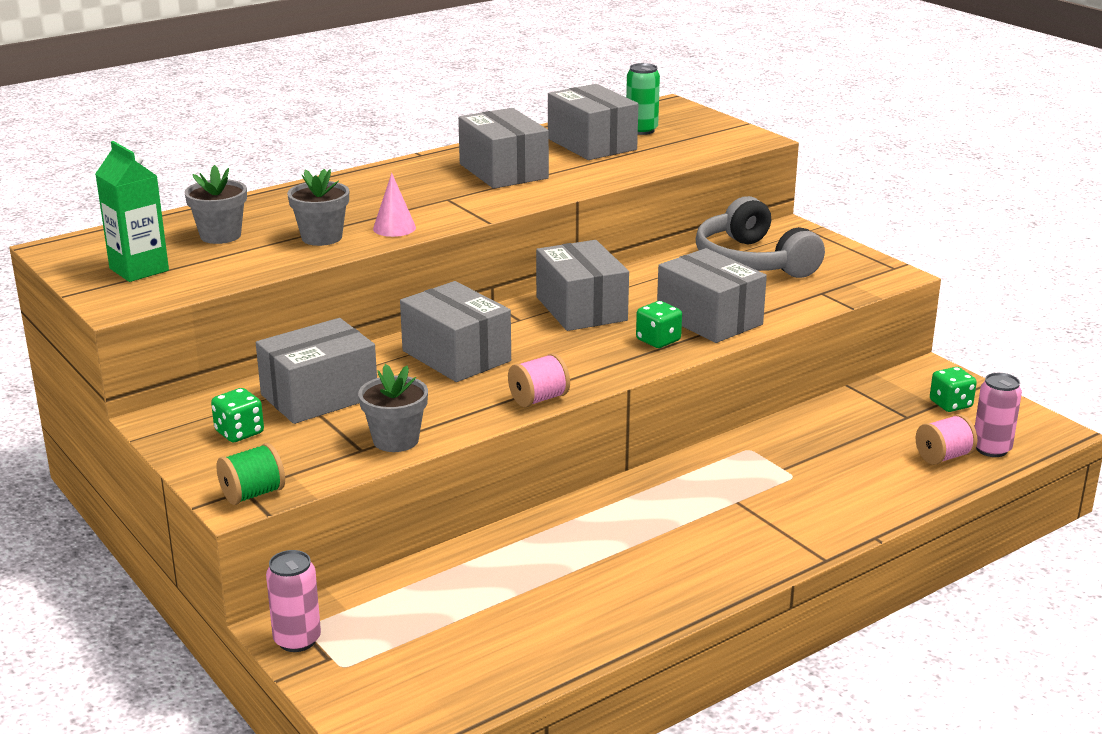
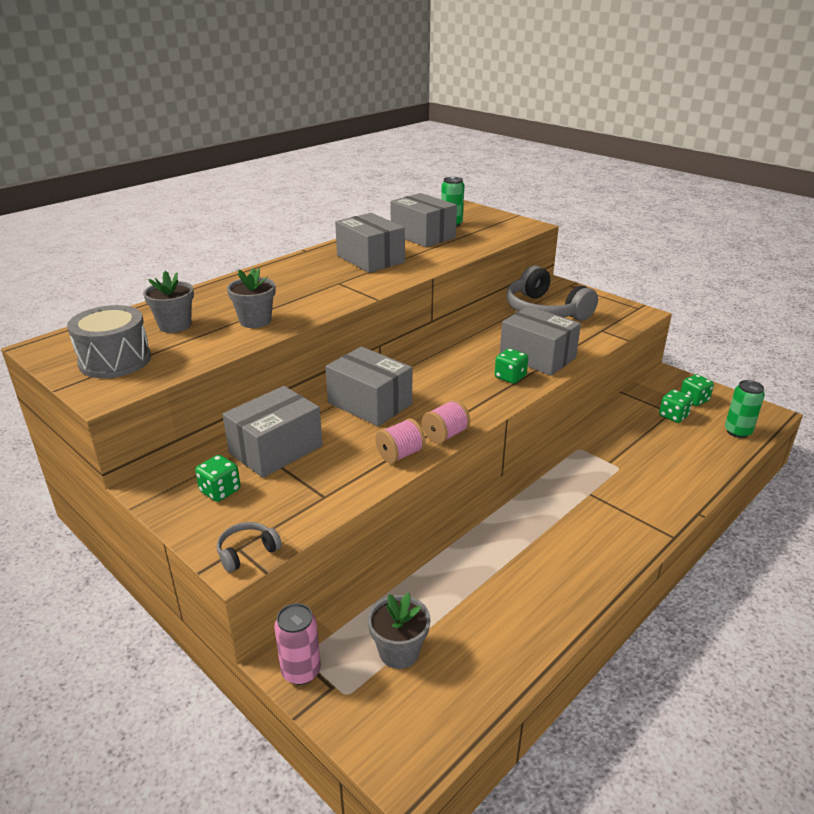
camera: 10 degrees left, 5 degrees up
green carton [95,141,169,282] -> grey drum [67,305,151,378]
green spool [217,443,285,505] -> grey headphones [217,522,282,573]
grey flower pot [358,364,428,452] -> grey flower pot moved to [368,593,430,669]
pink cone [373,173,416,237] -> none
grey box [536,240,629,331] -> none
pink spool [916,414,977,465] -> pink spool moved to [375,418,426,464]
pink can [975,373,1022,457] -> green can [725,380,765,438]
none -> green dice [659,389,693,423]

